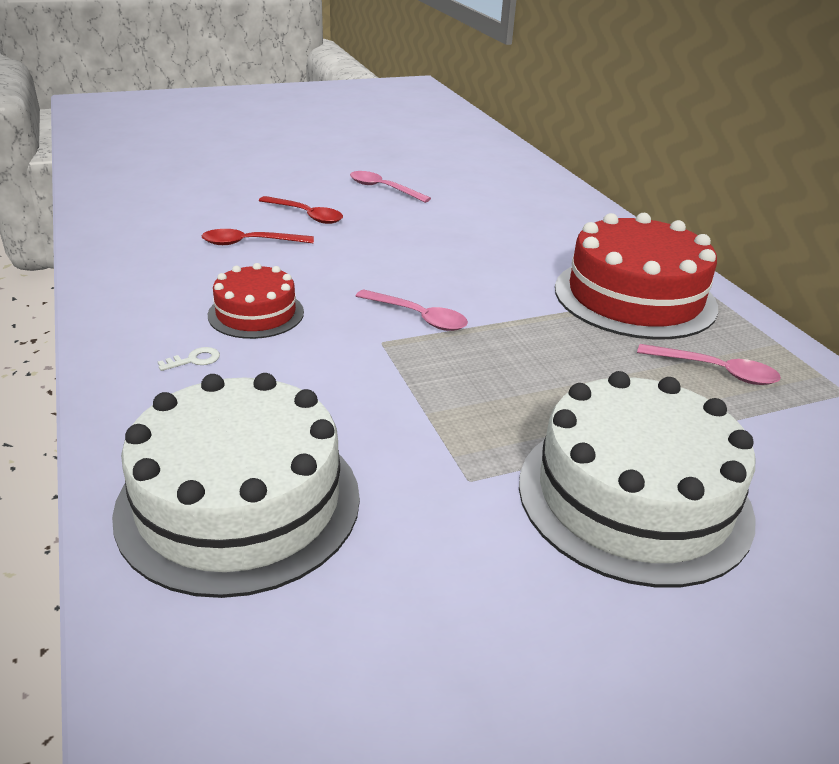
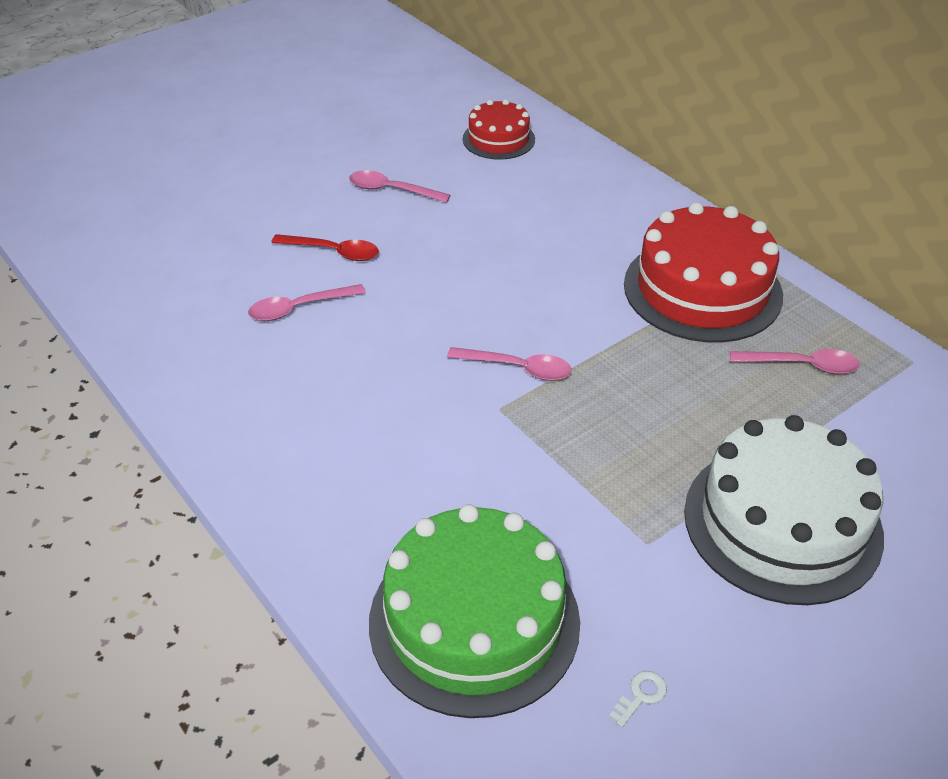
camera: 15 degrees left, 10 degrees up
white cake [112,373,360,598] -> green cake [369,504,580,718]
white key [158,347,220,371] -> white key moved to [610,671,667,727]
red spoon [202,229,314,245] -> pink spoon [248,284,366,321]
red cake [208,263,304,339] -> red cake moved to [463,99,535,160]

